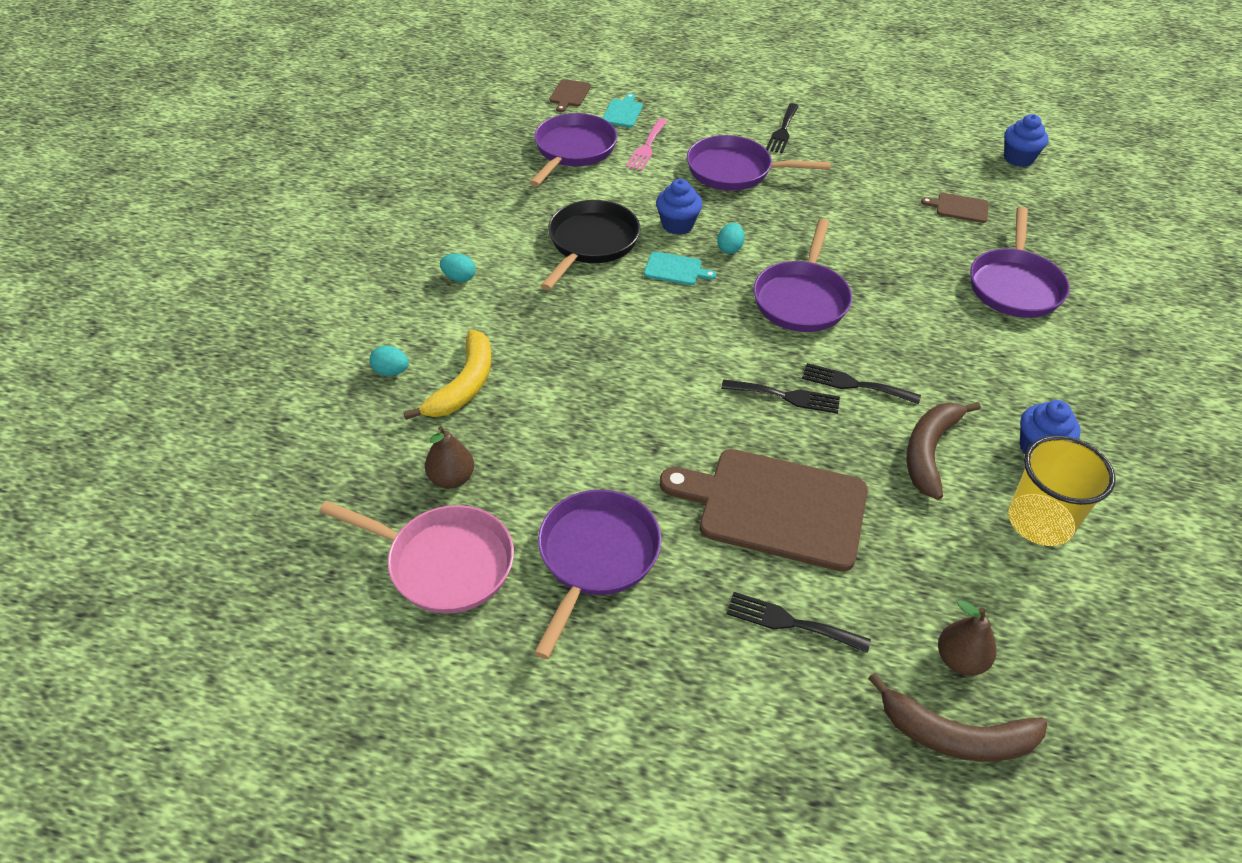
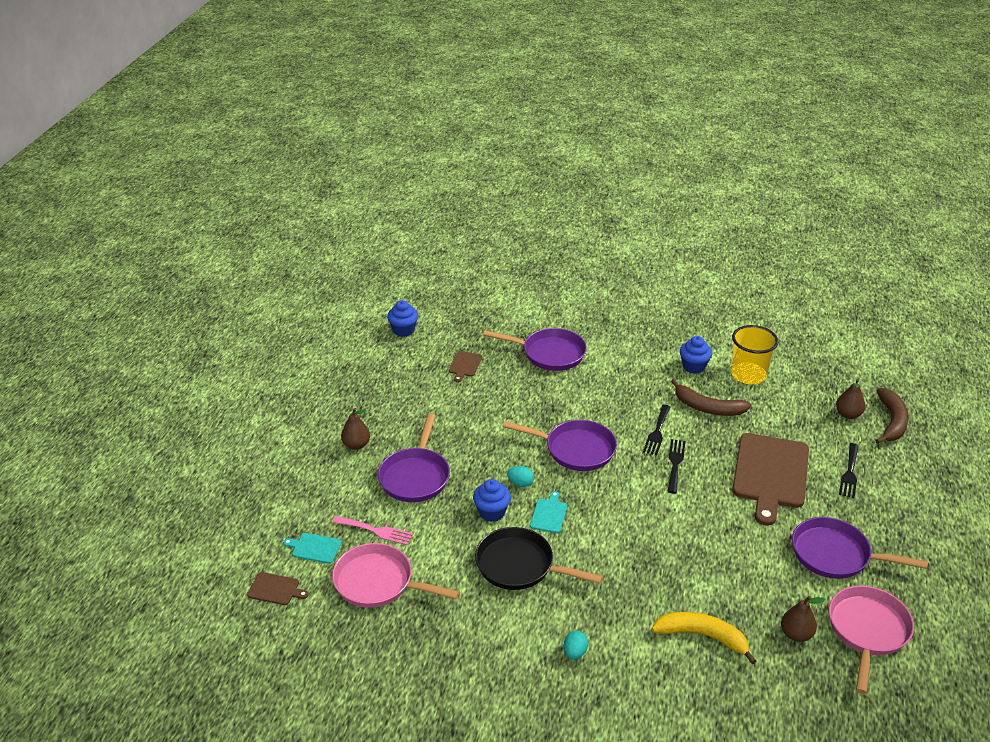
camera: 90 degrees left, 10 degrees down
turquoise egg [369,346,409,376] -> none
purple pan [530,113,617,186] -> pink pan [332,543,460,608]
black fork [766,103,799,153] -> brown pear [341,408,370,450]

